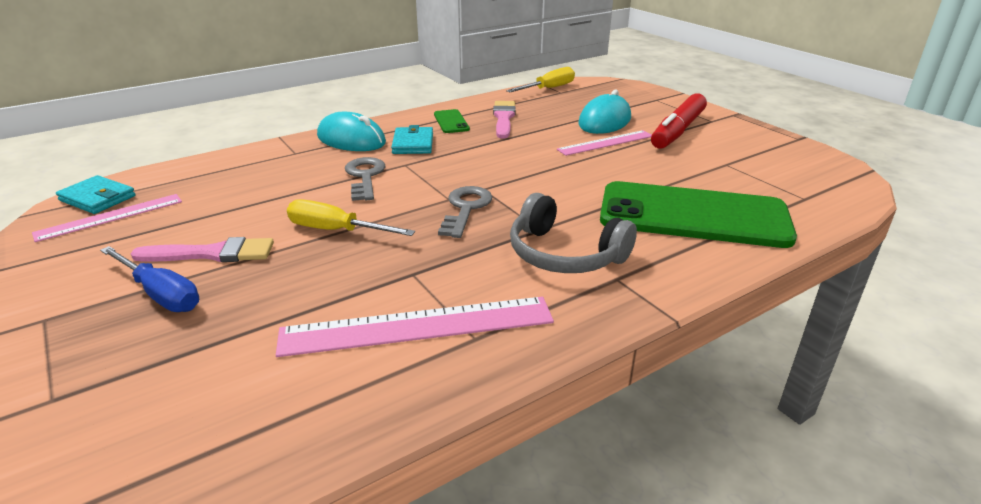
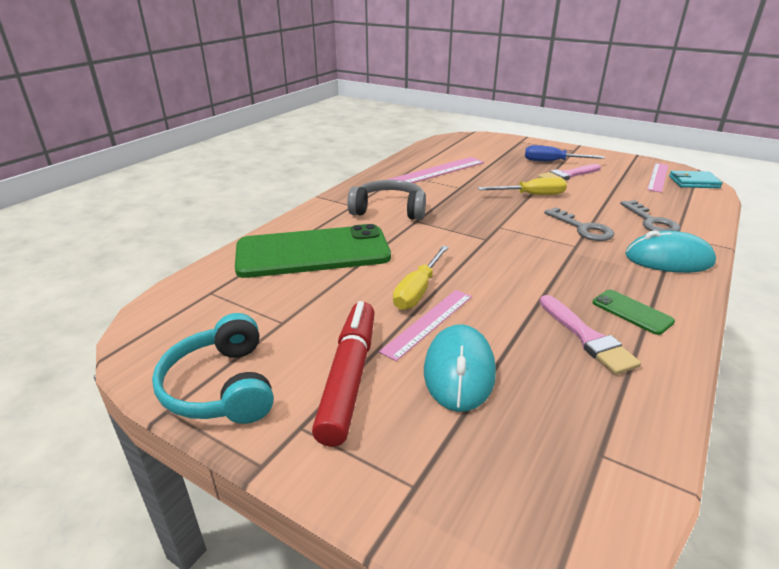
camera: 155 degrees right, 0 degrees up
turquoise wallet [391,125,433,154] -> none
grey key [438,186,492,238] -> grey key moved to [620,200,680,232]
yellow screwdriver [506,67,575,92] -> yellow screwdriver moved to [393,245,449,310]
none -> turquoise headphones [152,313,274,424]

